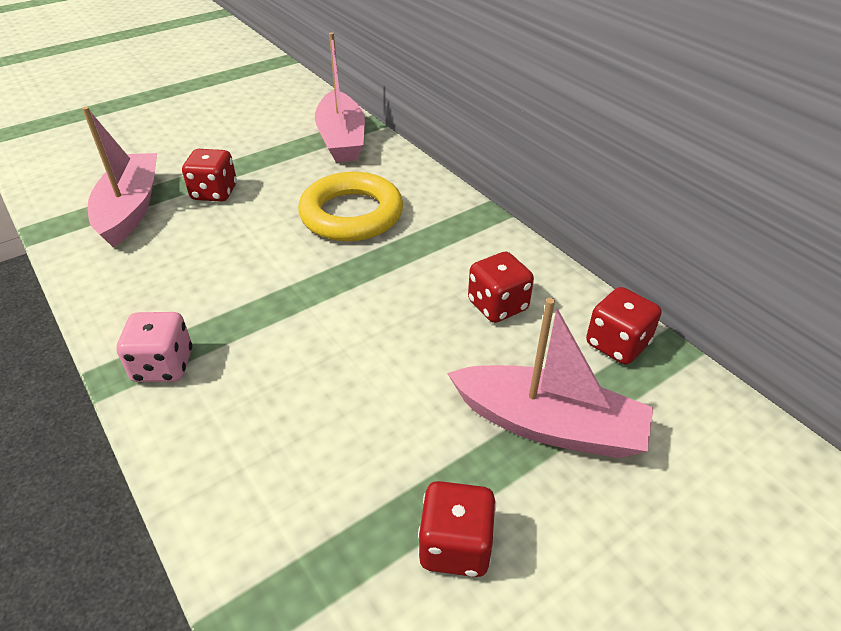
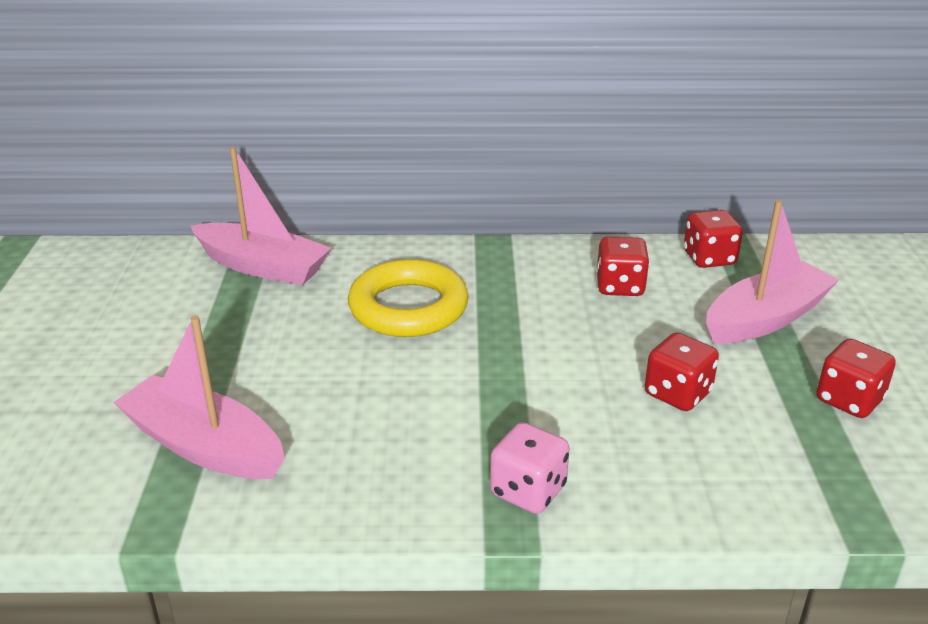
camera: 55 degrees left, 10 degrees down
red dice [182,149,237,202] -> red dice moved to [645,333,719,411]

